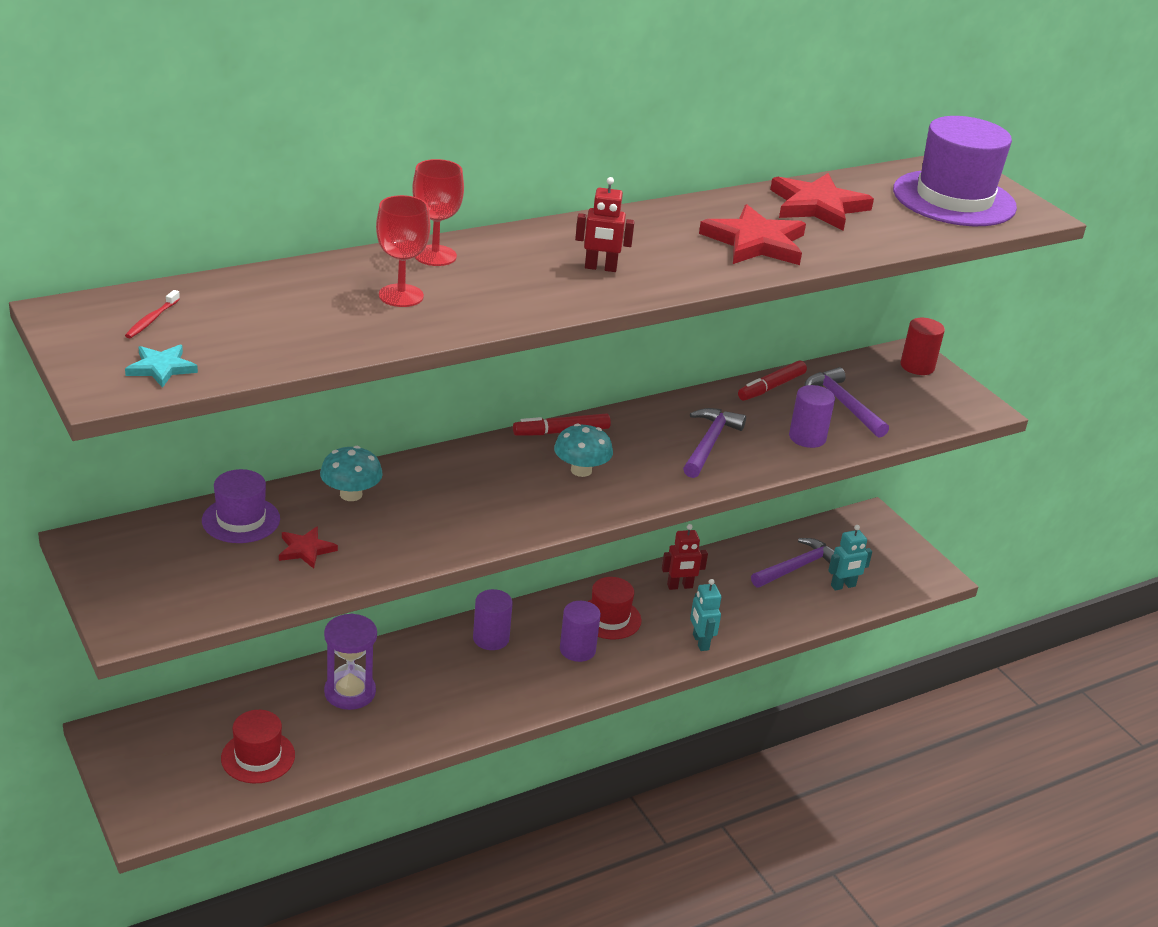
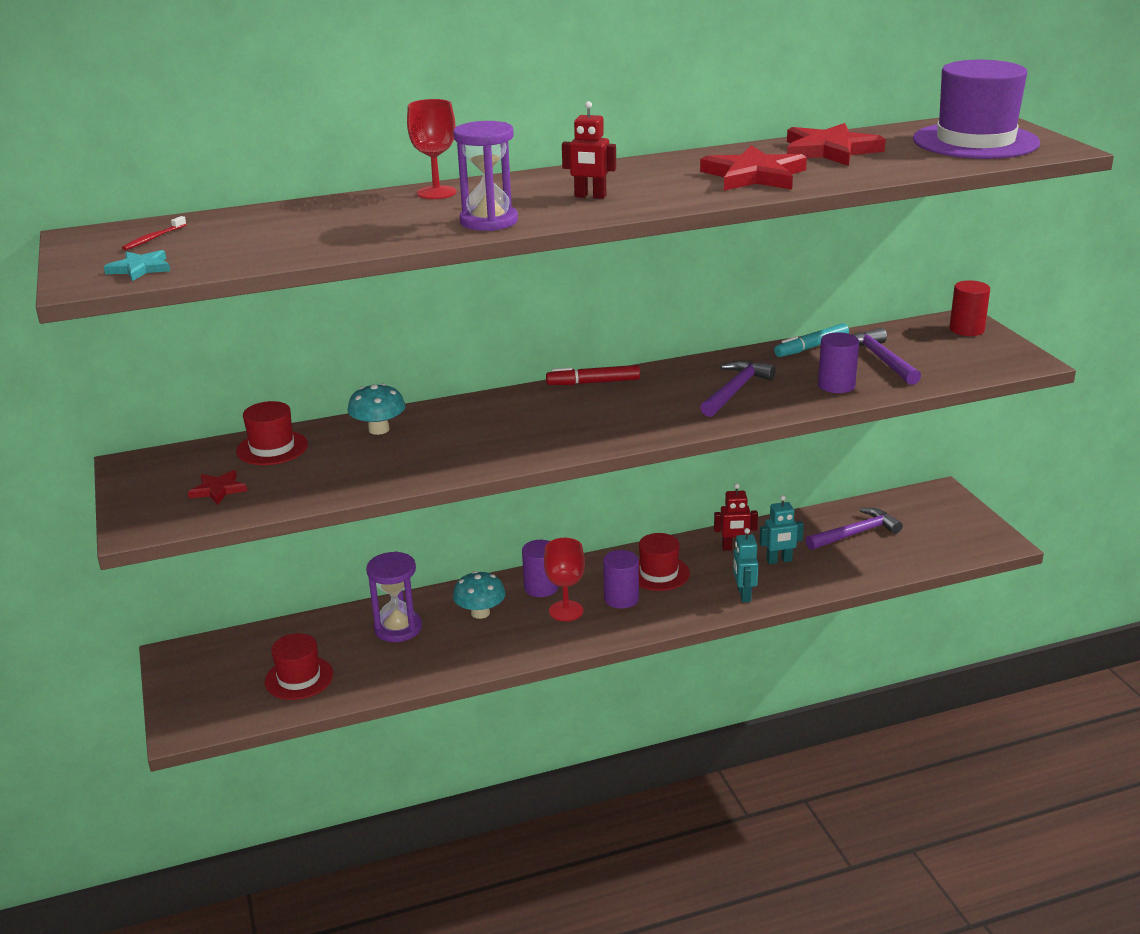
camera: 15 degrees right, 5 degrees down
purple hat [202,469,280,543] -> red hat [236,401,308,465]
red star [279,526,338,569] -> red star moved to [188,470,247,505]
red goblet [376,195,430,307] -> red goblet moved to [544,538,585,622]
turquoise mushroom [554,424,613,477] -> turquoise mushroom moved to [453,571,506,619]
red marker [738,361,807,401] -> turquoise marker [774,323,849,357]
turquoise robot [828,525,872,590] -> turquoise robot moved to [759,495,804,564]
none -> purple hourglass [453,121,518,231]

